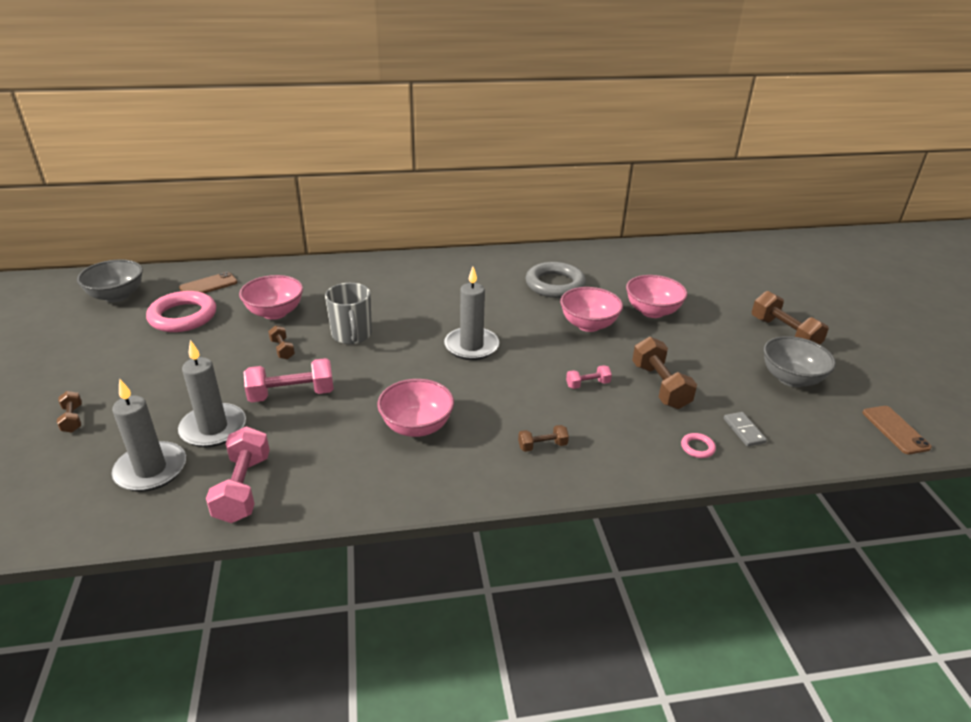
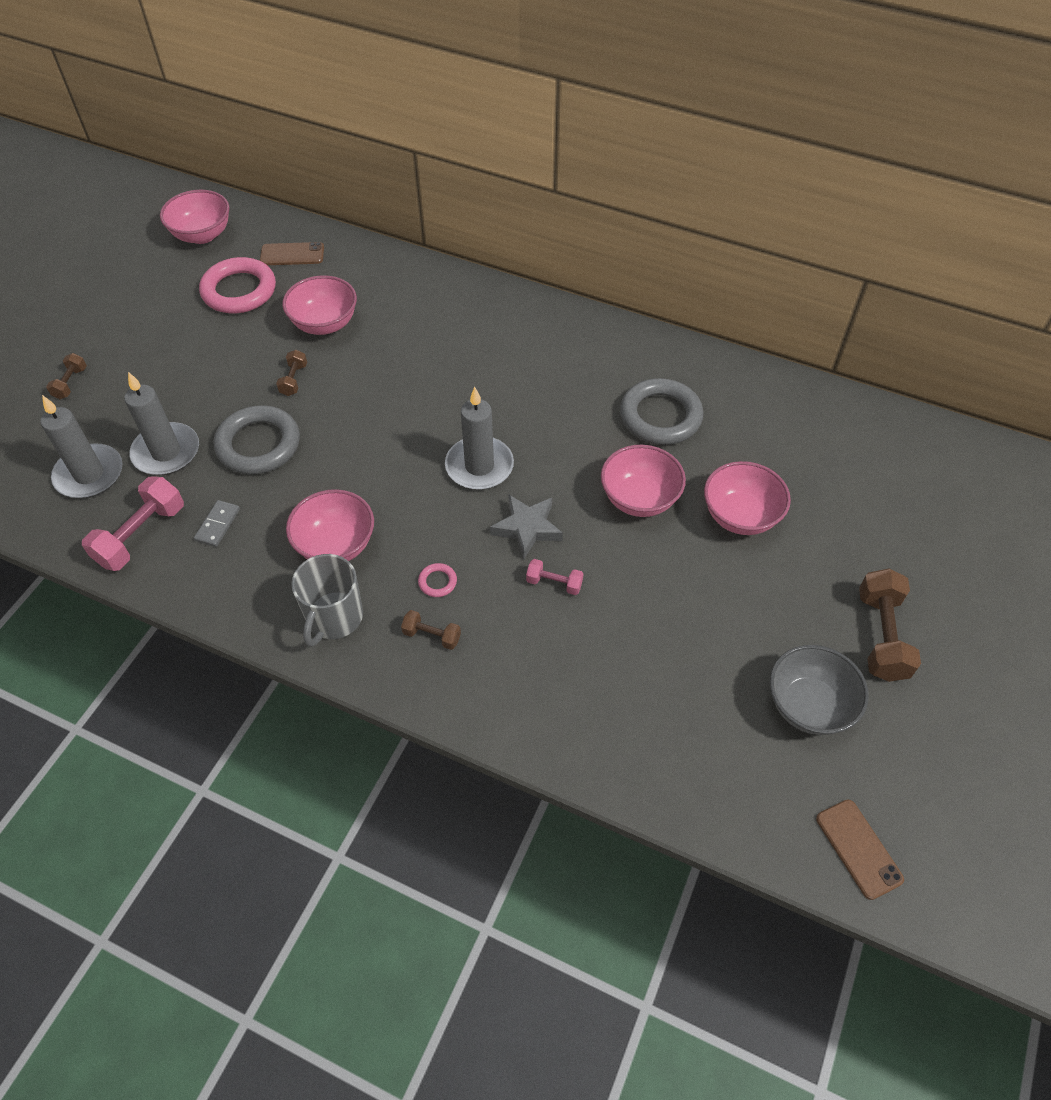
camera: 35 degrees right, 20 degrees up
grey bowl [77,259,143,302] -> pink bowl [160,190,229,244]
pink dumbbell [243,358,334,403] -> grey ring [214,405,300,475]
grey mug [325,283,372,344] -> grey mug moved to [291,554,363,647]
brown dumbbell [632,337,697,409] -> none
pink ring [681,433,716,458] -> pink ring moved to [418,563,457,597]
grey domino [724,412,767,447] -> grey domino moved to [194,500,240,547]
brown phone [863,406,932,454] -> brown phone turned 45 degrees counterclockwise [816,799,904,900]
none -> grey star [490,494,563,560]

